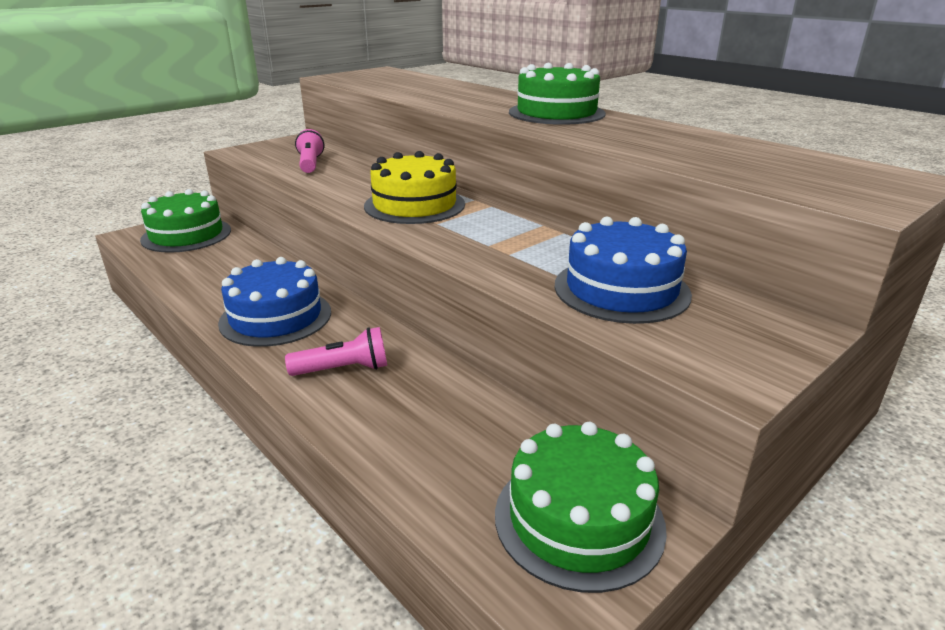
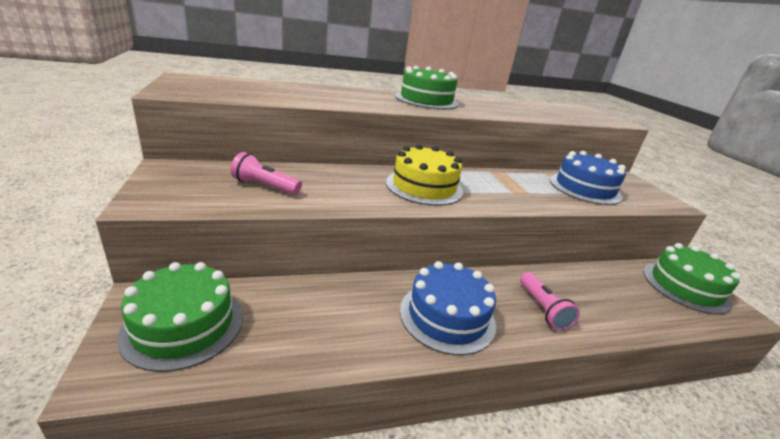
camera: 65 degrees left, 0 degrees up
pink flashlight [285,327,387,376] -> pink flashlight turned 150 degrees clockwise [520,272,580,331]

